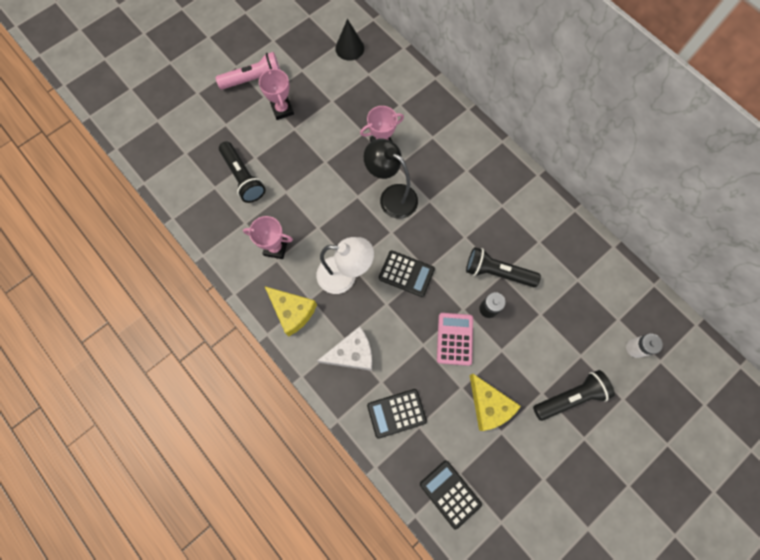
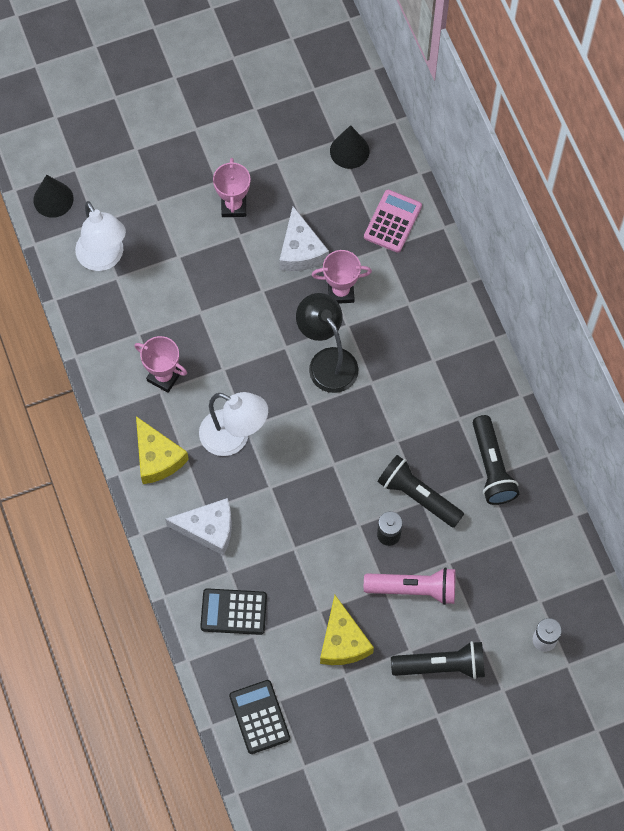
camera: 20 degrees right, 5 degrees down
pink flashlight [216,52,280,90] -> pink flashlight moved to [364,567,455,605]
black flashlight [219,141,265,203] -> black flashlight moved to [473,415,519,505]
black calculator [379,251,435,297] -> none
pink calculator [437,313,473,366] -> pink calculator moved to [364,190,422,253]
none -> black cone [34,175,73,218]
none -> white lamp [75,201,126,271]
none -> white cheese [279,206,329,271]

